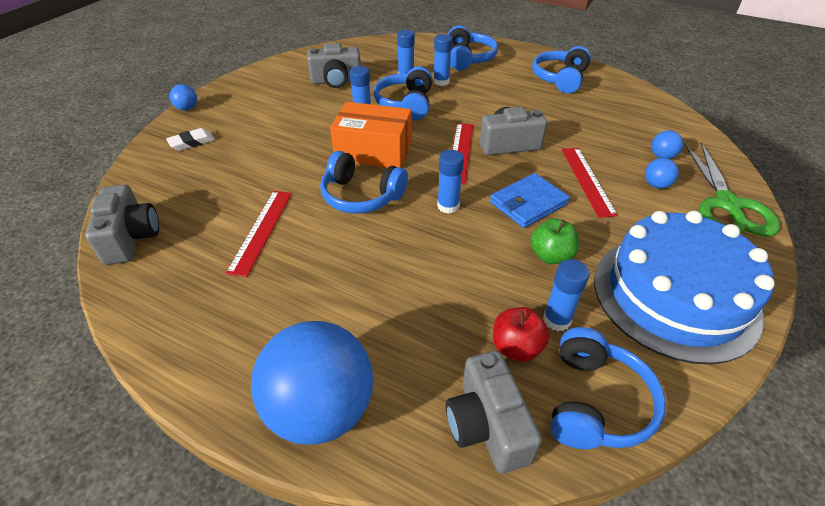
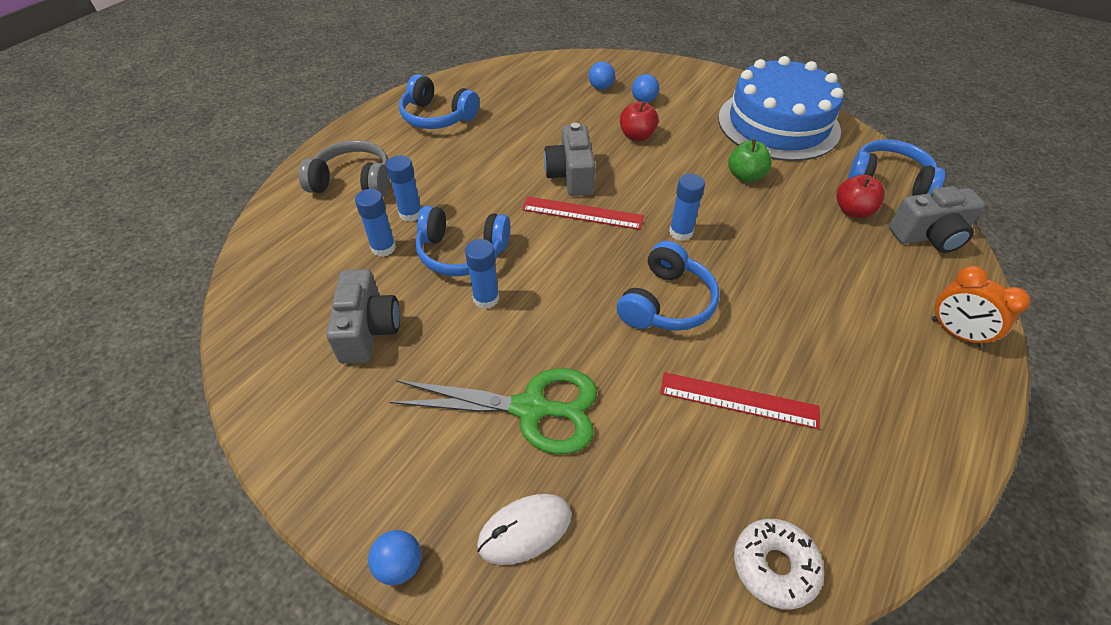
camera: 85 degrees left, 5 degrees up
grey camera [85,185,159,265] -> white donut [734,519,824,609]
white eraser [166,128,215,151] -> white mouse [477,494,572,565]
blue ball [251,321,373,445] -> orange clock [932,266,1031,348]
orange box [330,102,412,168] -> none
blue headphones [448,25,498,71] -> grey headphones [299,140,389,197]
blue wallet [490,173,570,228] -> none
blue glue stick [543,259,590,331] -> none
red ruler [562,148,618,218] -> red apple [620,101,659,141]
green scissors [684,142,780,237] -> green scissors moved to [390,368,598,454]

